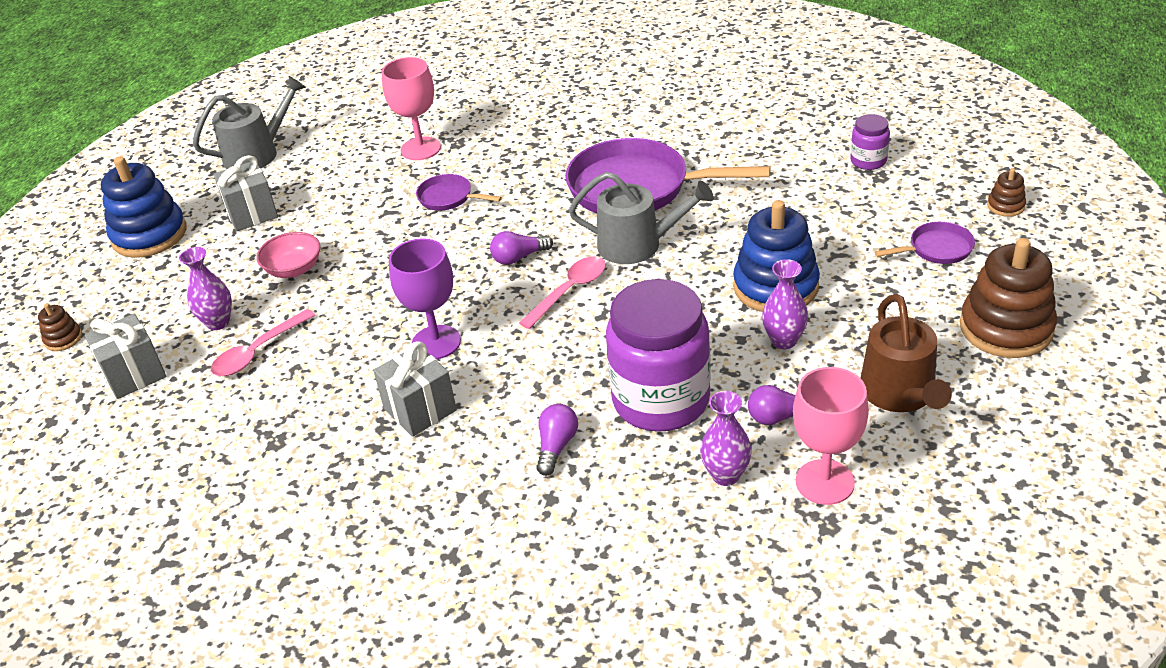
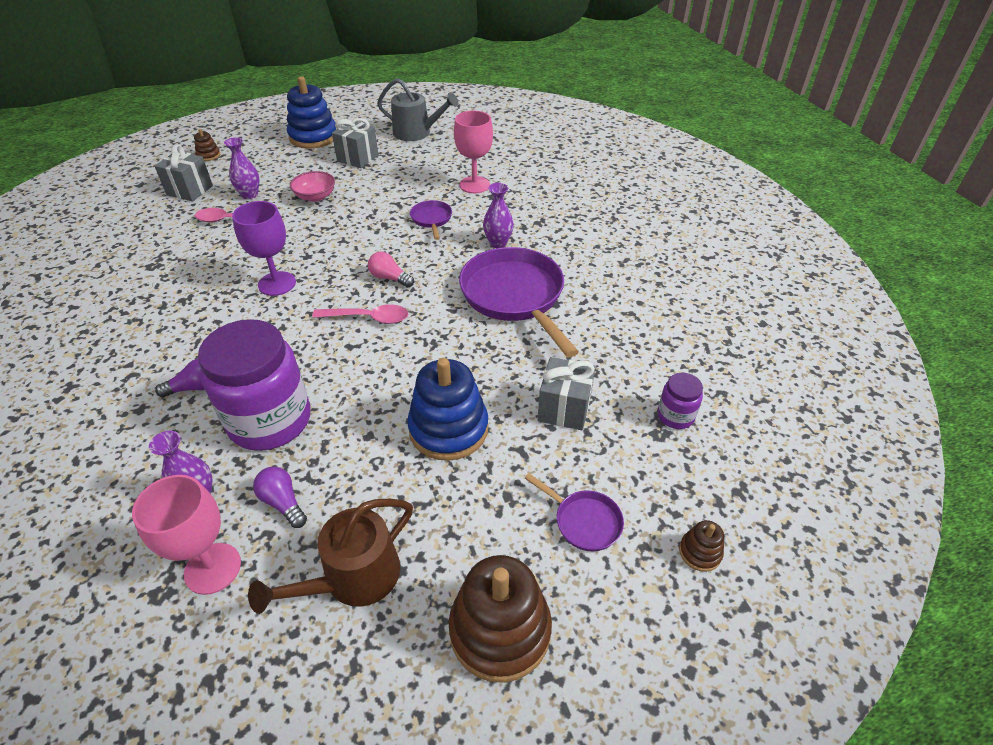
camera: 50 degrees right, 5 degrees up
grey gift [373,342,457,437] -> grey gift moved to [538,357,595,430]
purple light bulb [490,231,553,265] -> pink light bulb [368,251,414,287]
grey watering can [569,172,714,264] -> none
purple vase [762,259,808,349] -> purple vase moved to [483,183,514,248]

